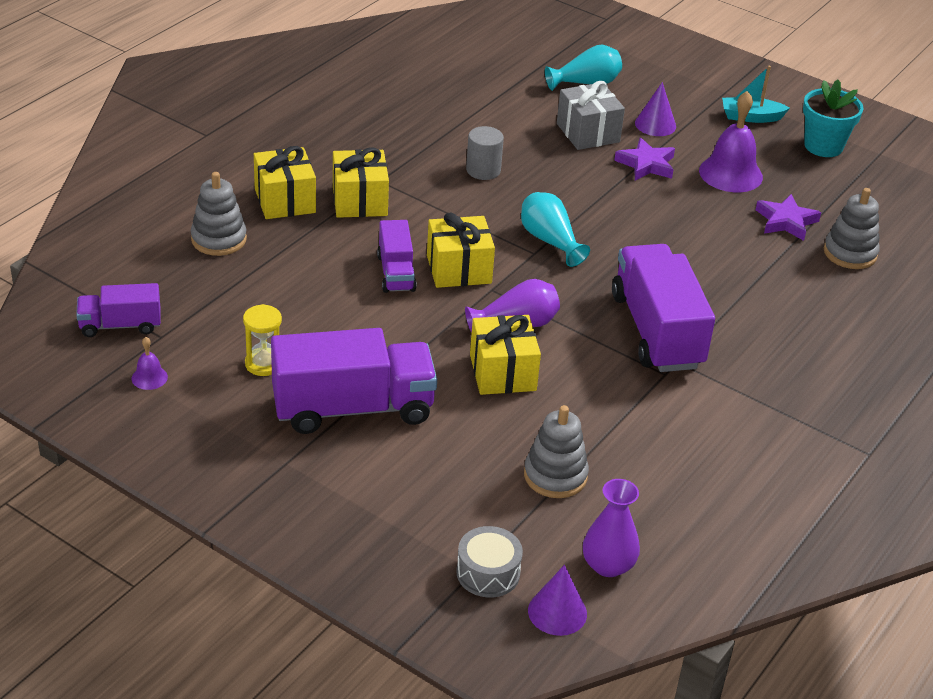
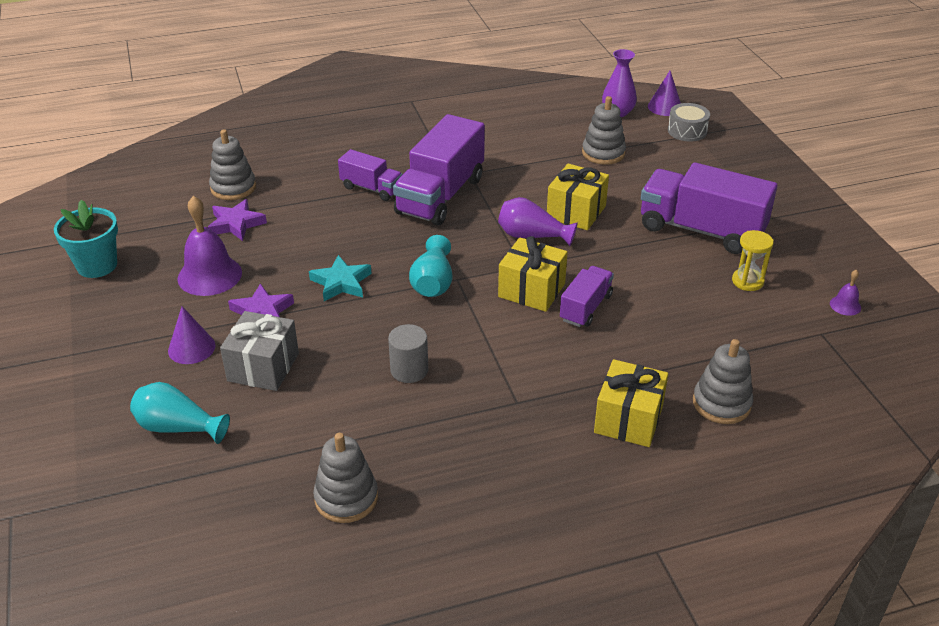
camera: 140 degrees left, 0 degrees up
purple truck [76,283,161,337] -> purple truck moved to [338,149,403,201]
yellow gift [333,148,389,218] -> none
turquoise boat [722,66,790,123] -> none
none -> turquoise star [309,255,372,301]
none -> grey stacking toy [313,433,378,523]

